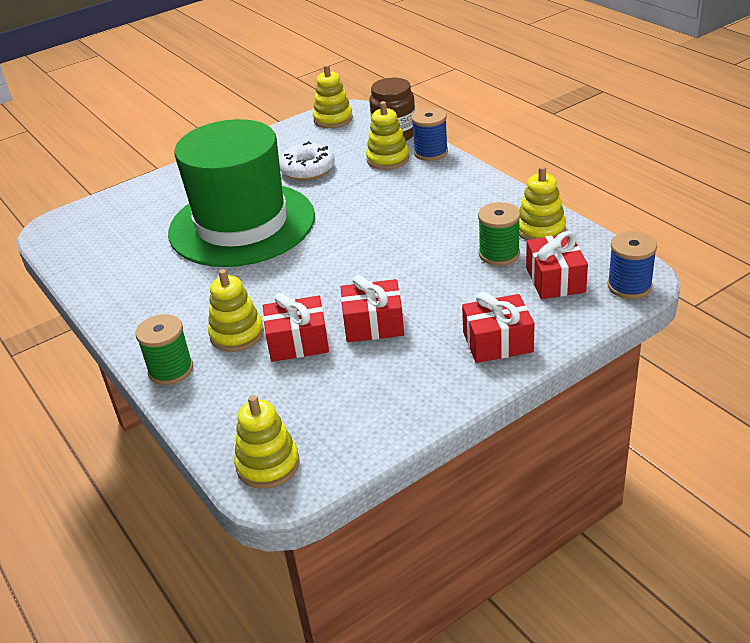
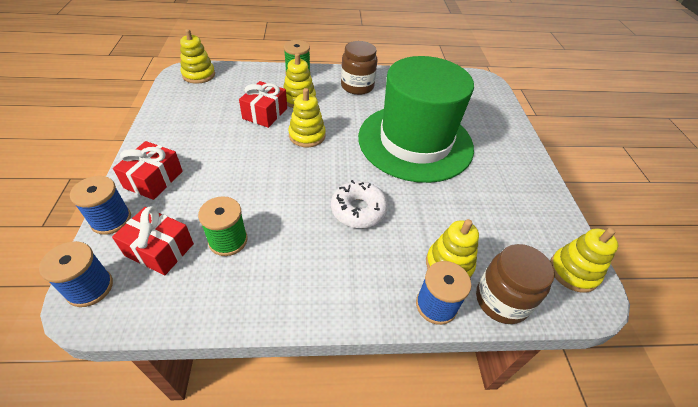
camera: 115 degrees right, 10 degrees up
white donut [279,141,335,180] -> white donut moved to [331,180,388,228]
red gift [341,275,404,342] -> none
yellow stacking toy [519,166,566,241] -> yellow stacking toy moved to [288,88,326,147]
none -> blue spool [70,176,131,235]
none -> brown jar [341,41,377,95]

